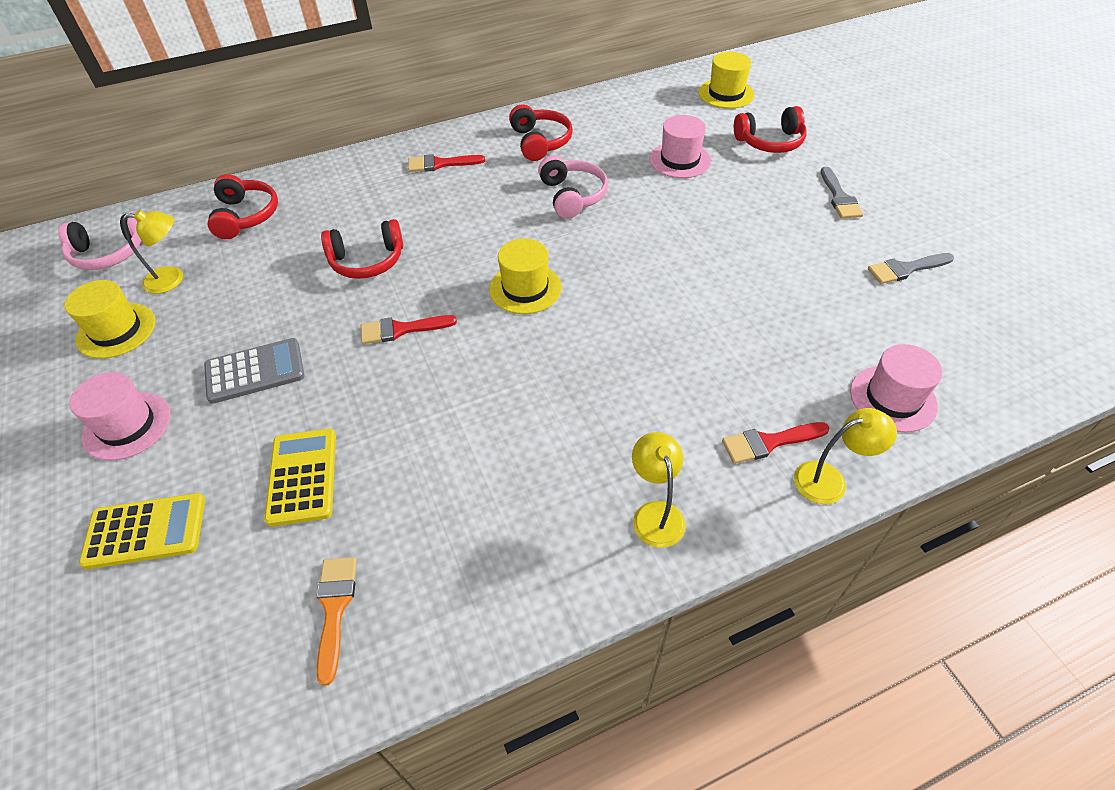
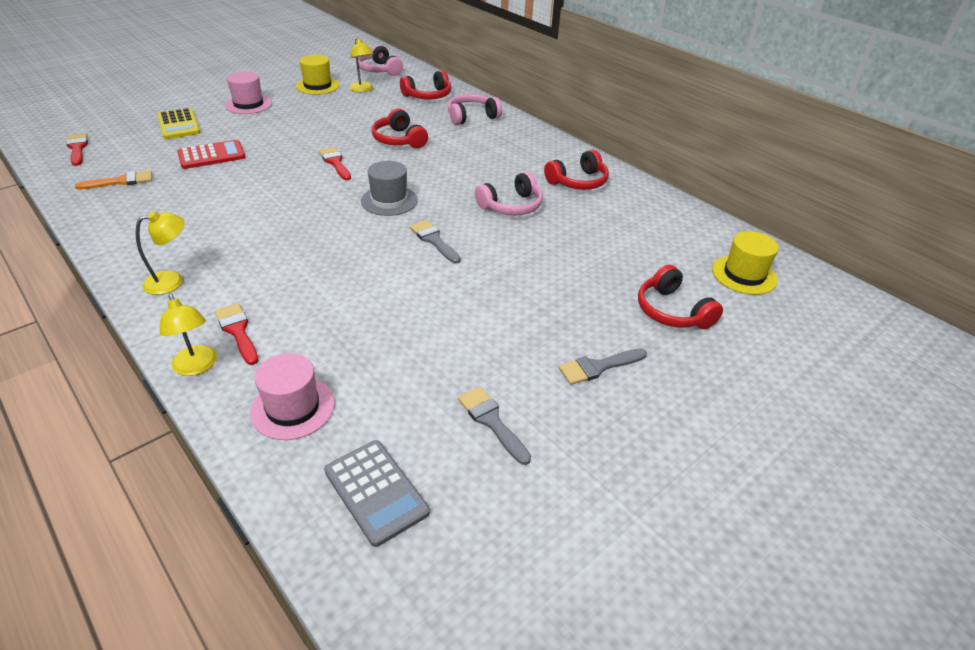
camera: 70 degrees right, 10 degrees down
grey calculator [204,338,304,404] -> grey calculator moved to [324,440,430,547]
yellow calculator [264,429,336,526] -> red calculator [177,140,246,169]
red brush [408,154,485,172] -> red brush moved to [66,133,88,166]
yellow hat [489,238,562,314] -> grey hat [361,161,418,216]
pink hat [649,115,711,178] -> none
none -> grey brush [410,220,461,264]
none -> pink headphones [448,94,502,125]

